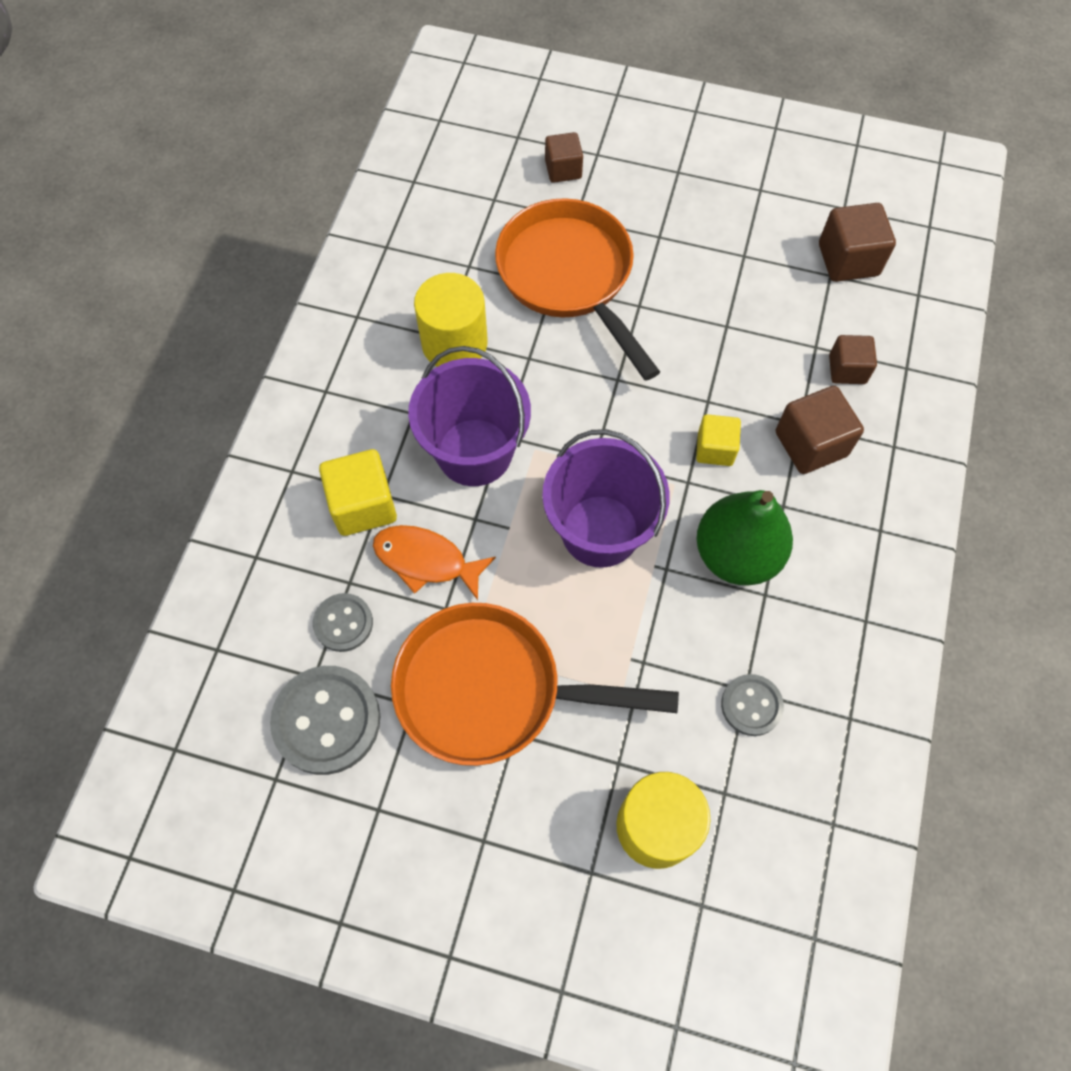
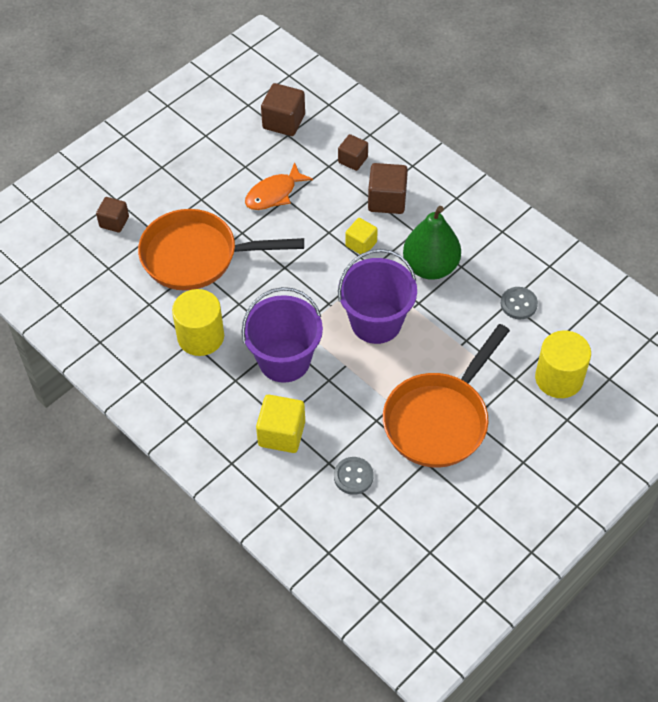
camera: 60 degrees left, 10 degrees down
grey button [270,666,380,775] -> none
orange fish [373,525,496,600] -> orange fish moved to [245,162,313,210]

